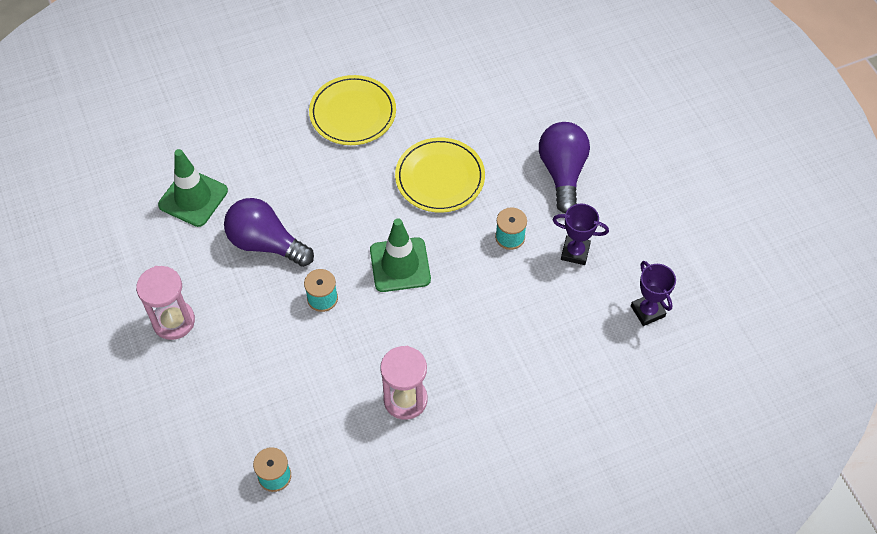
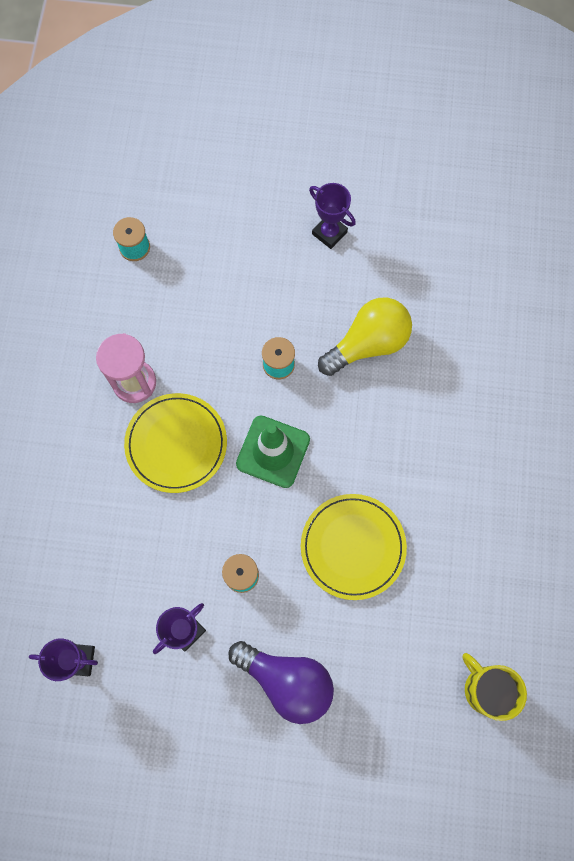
camera: 120 degrees right, 15 degrees up
pink hourglass [136,266,195,340] -> purple trophy [309,183,356,249]
green traffic cone [158,149,228,227] -> none
purple light bulb [224,198,314,267] -> yellow light bulb [318,298,412,376]
yellow plate [309,75,396,145] -> yellow plate moved to [124,393,227,493]
none -> yellow mug [462,653,527,721]

